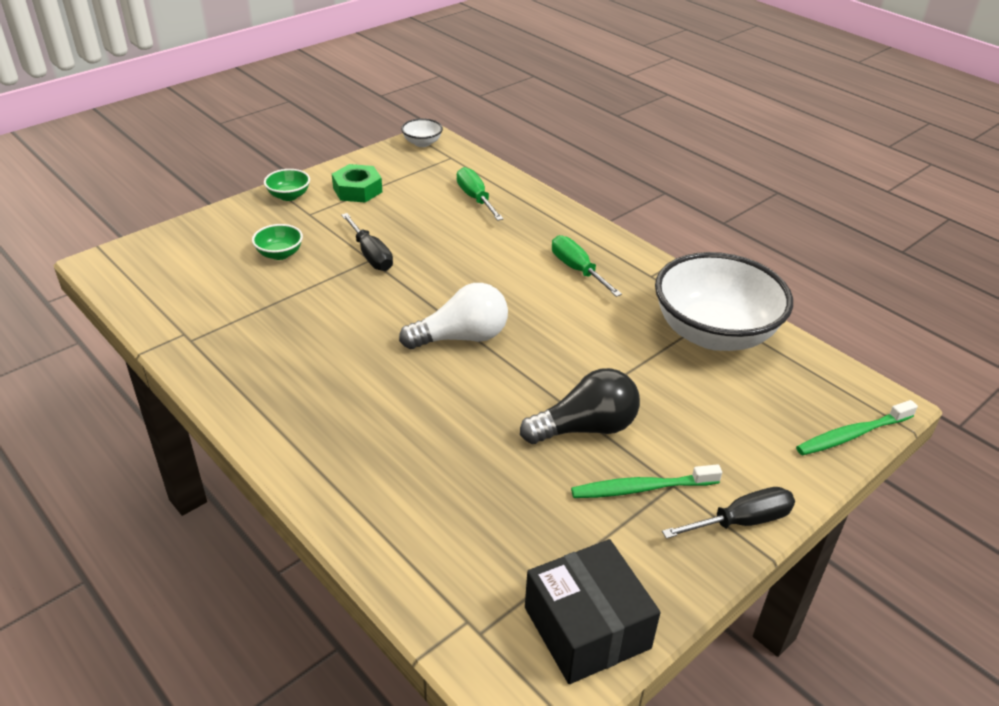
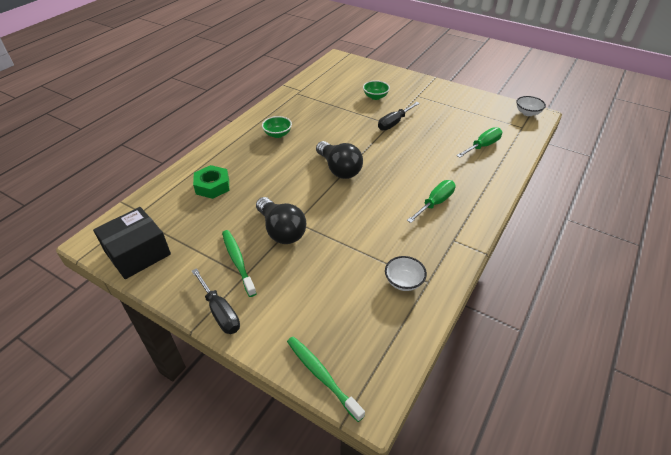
camera: 75 degrees right, 5 degrees up
green bowl [264,169,310,201] -> green bowl moved to [262,116,292,138]
green nut [332,164,382,202] -> green nut moved to [193,165,229,199]
white light bulb [399,283,508,349] -> black light bulb [316,141,363,179]
white bowl [655,252,793,351] -> white bowl [385,256,427,291], size x0.41

